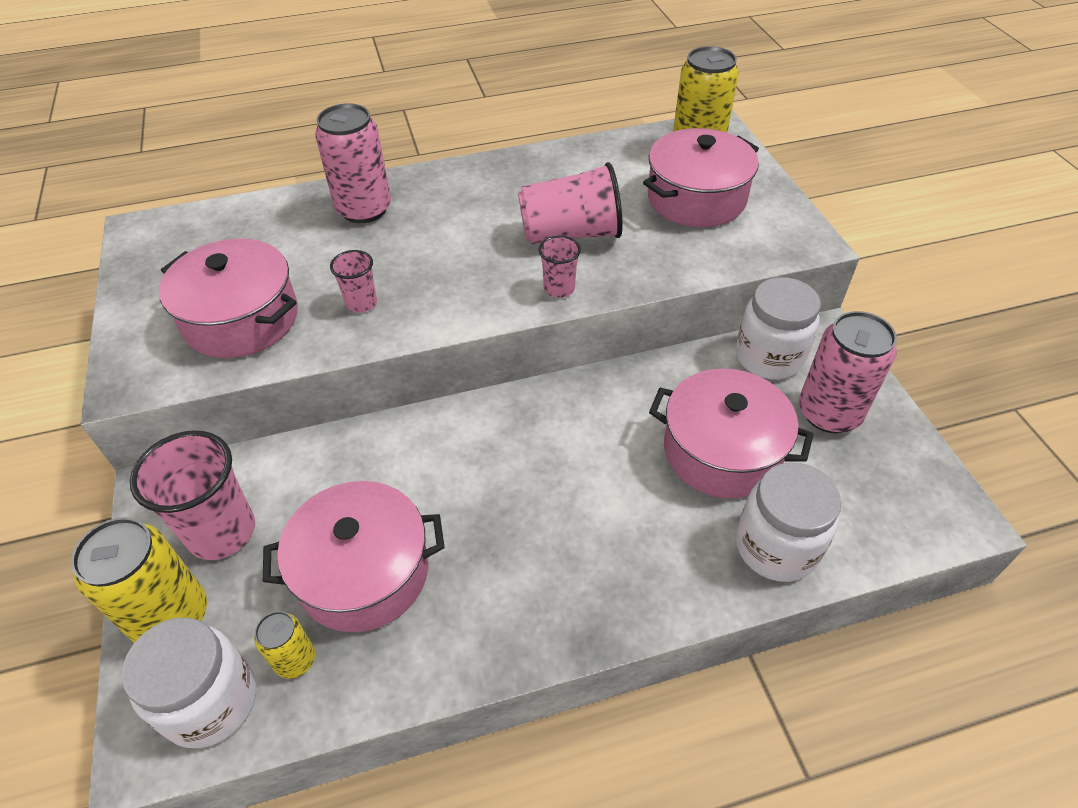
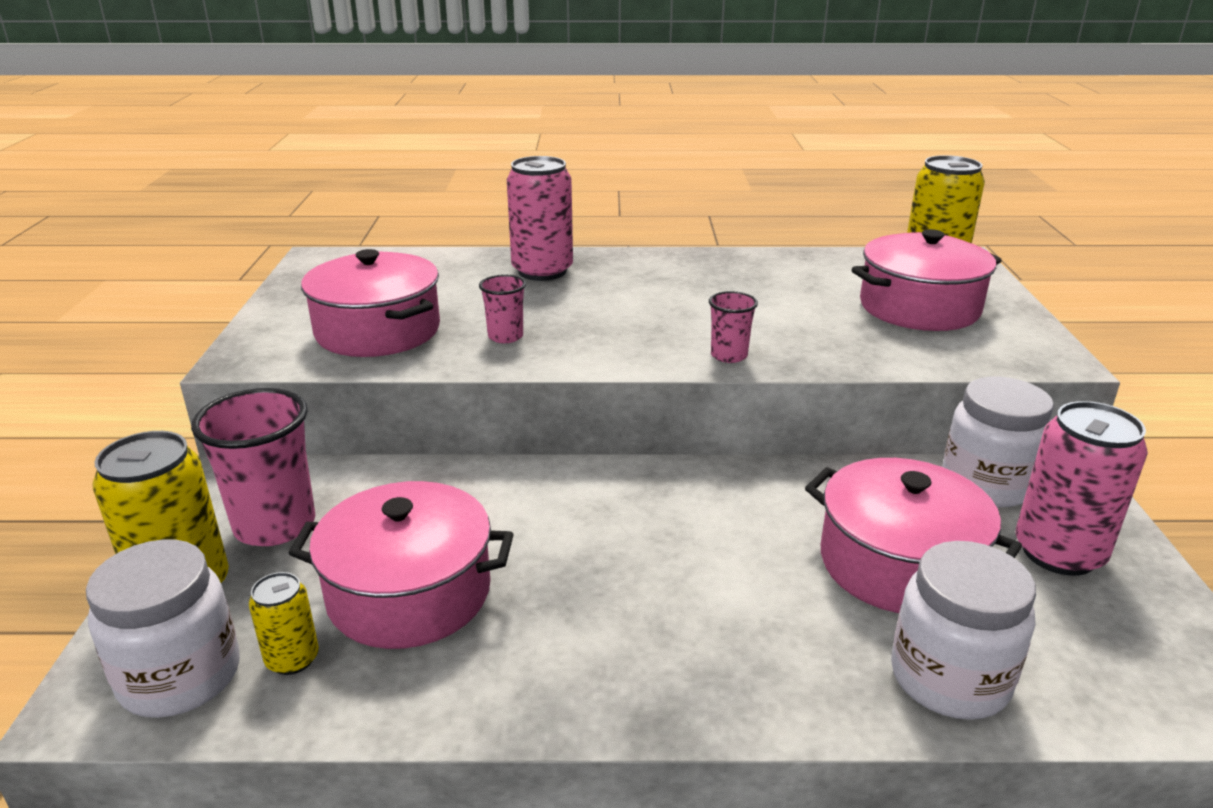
camera: 15 degrees right, 20 degrees down
pink cup [518,162,623,245] -> none

